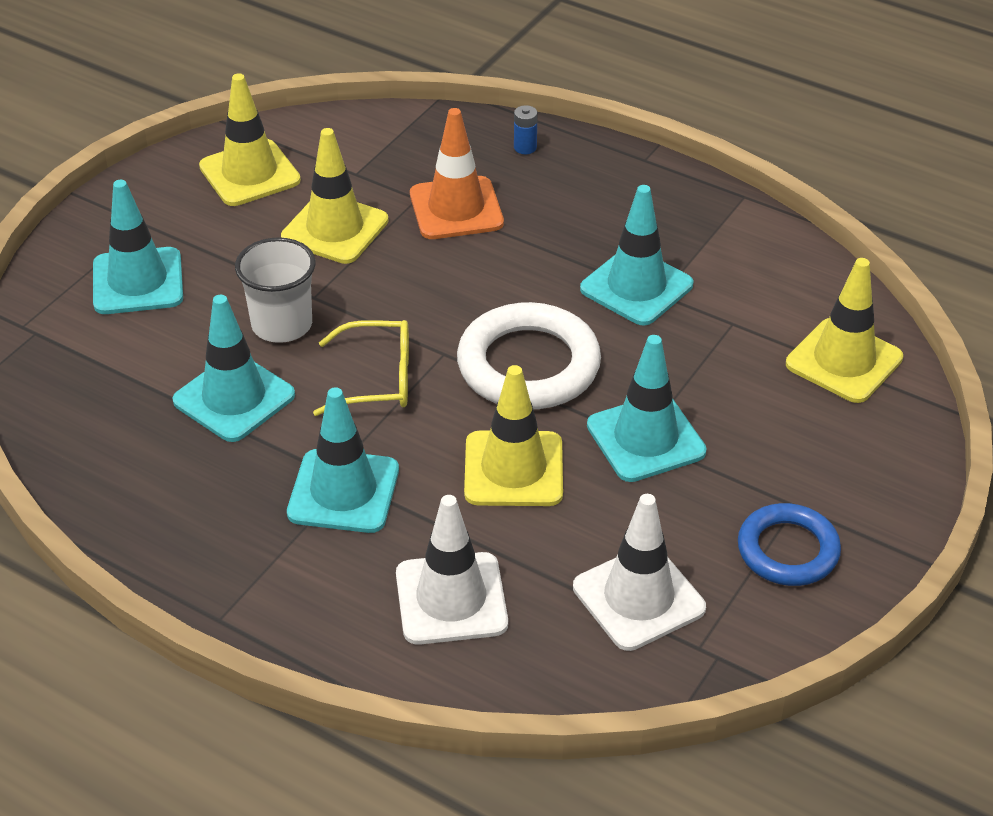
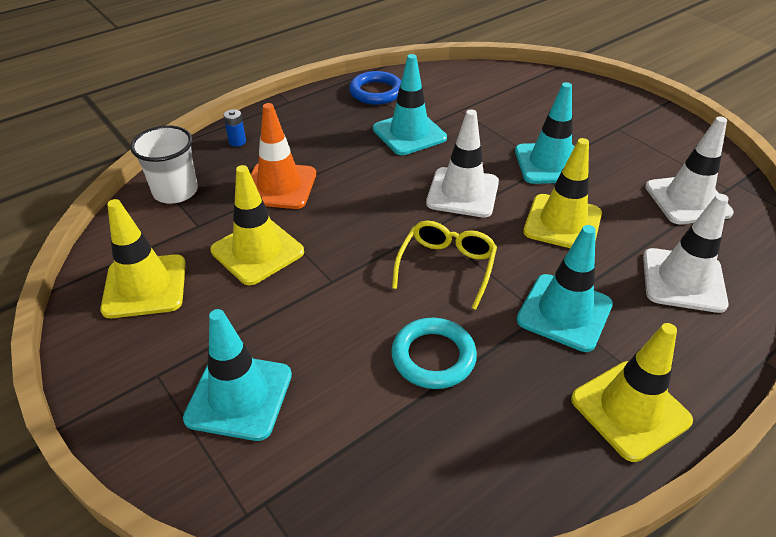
camera: 70 degrees left, 0 degrees up
turquoise traffic cone [173,295,295,442] -> turquoise ring [391,318,477,389]
white cup [235,237,316,343] -> white cup moved to [130,125,198,203]
white ring [457,302,601,409] -> white traffic cone [426,109,499,217]
blue ring [738,503,841,586] -> blue ring moved to [349,71,401,105]
yellow traffic cone [786,258,903,403] -> yellow traffic cone moved to [571,323,693,462]

